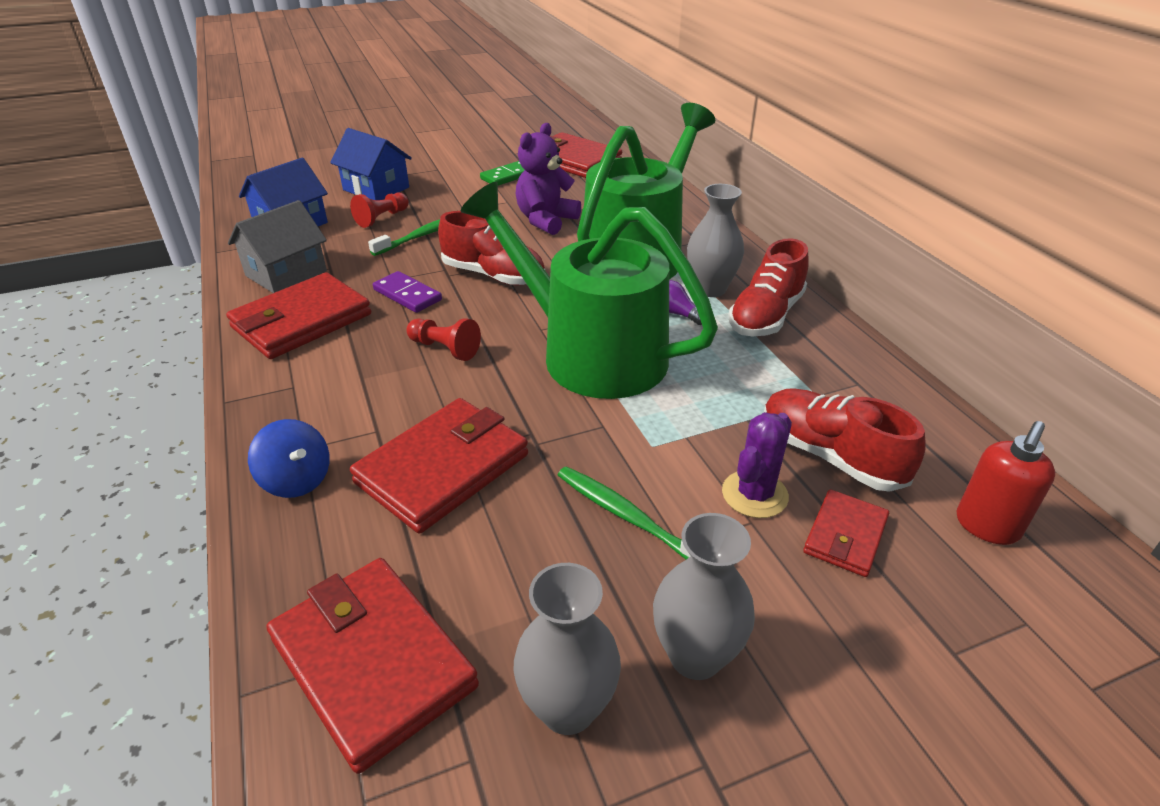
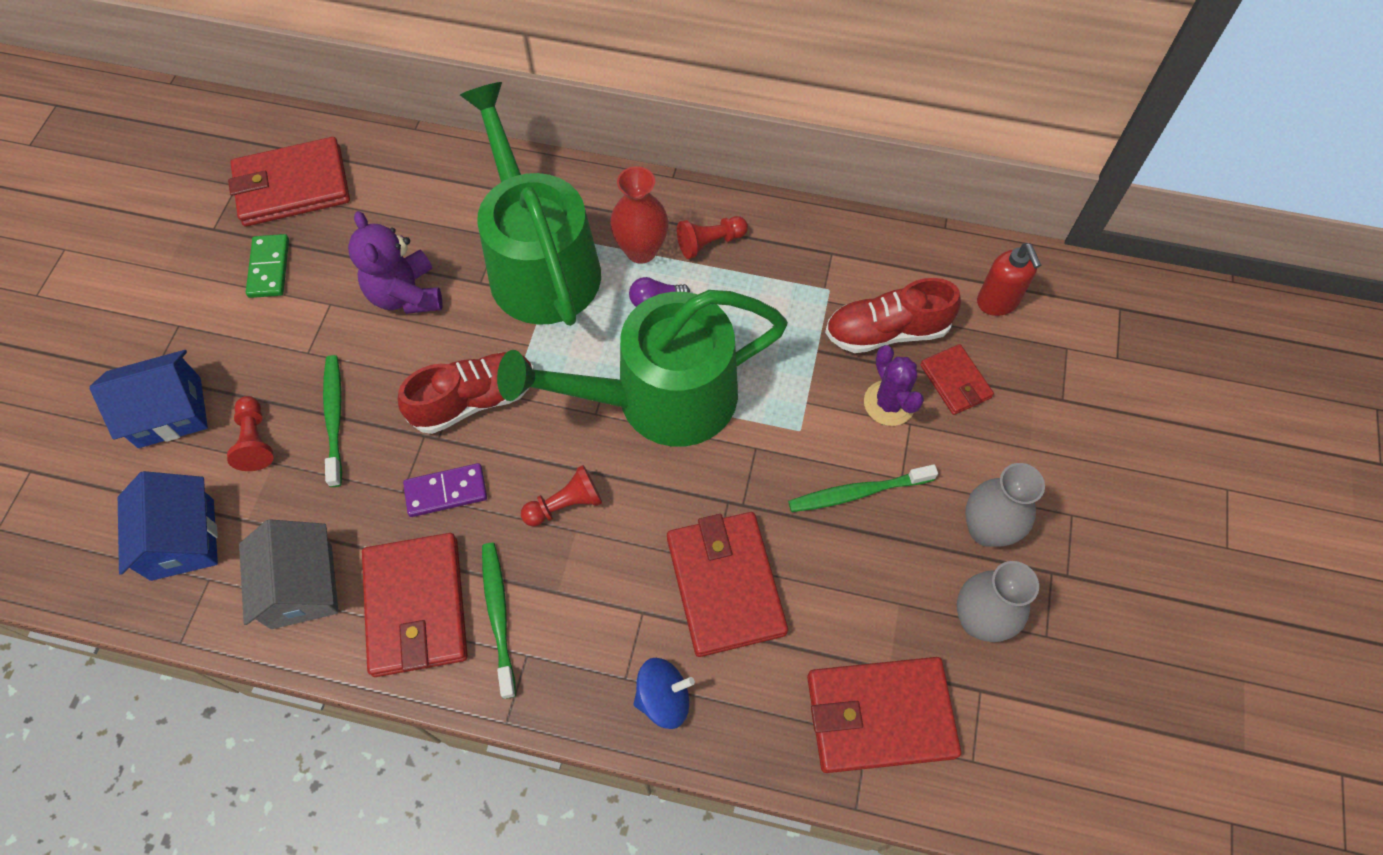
camera: 55 degrees left, 25 degrees up
grey vase [687,184,744,297] -> red vase [610,166,668,264]
red shoe [728,238,809,337] -> red pawn [677,216,748,259]
none -> green toothbrush [482,543,516,699]

